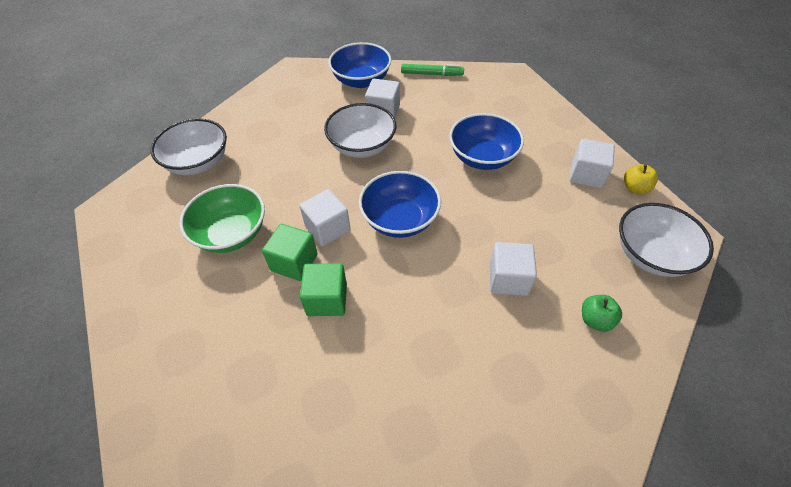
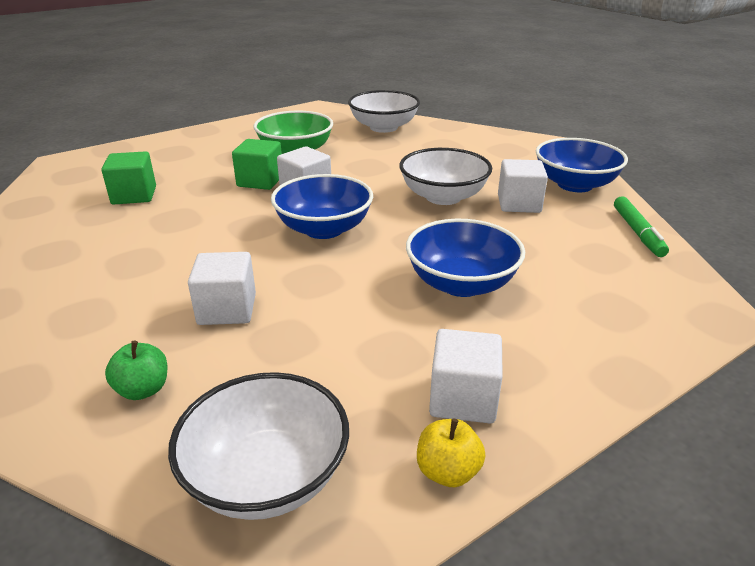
camera: 80 degrees right, 20 degrees down
green cube [300,263,347,316] -> green cube moved to [101,151,156,204]

